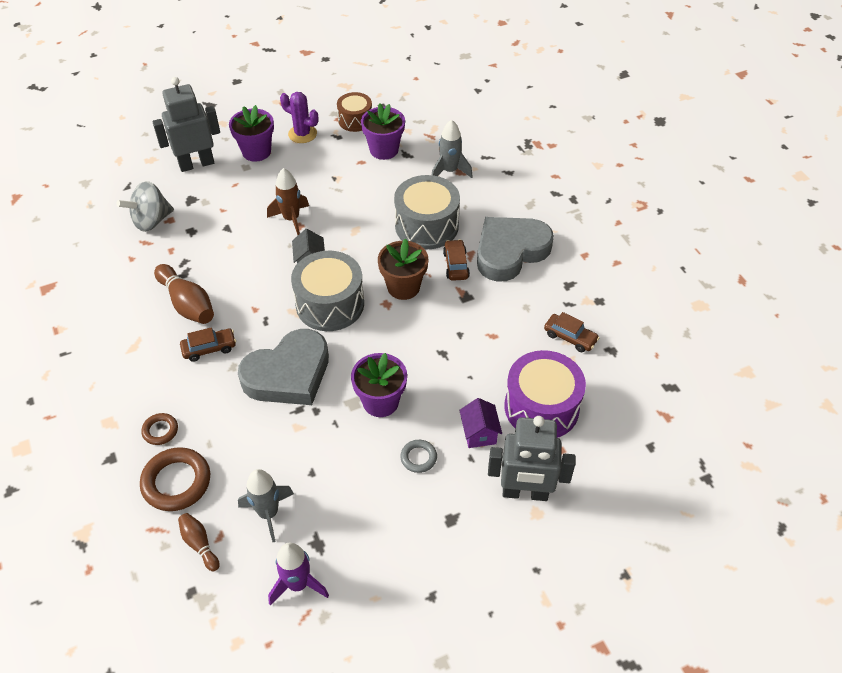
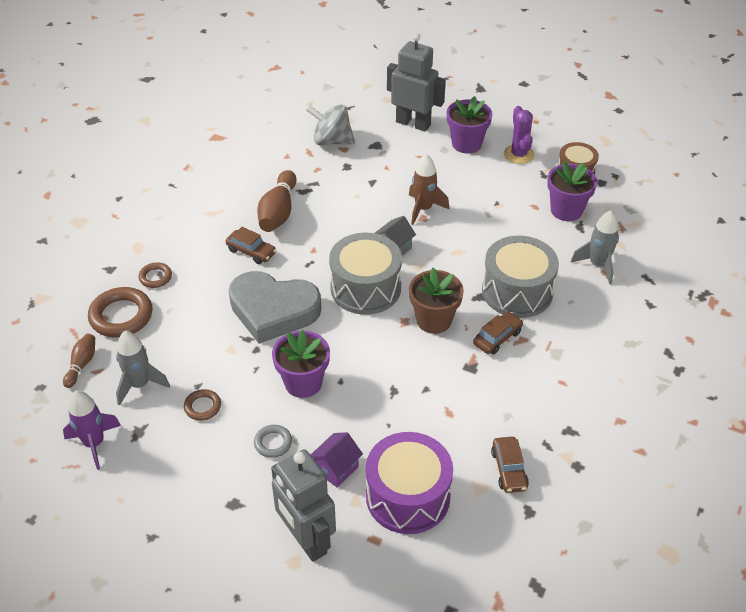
camera: 50 degrees right, 5 degrees down
grey heart [477,217,554,282] -> none
none -> brown ring [184,389,221,421]

